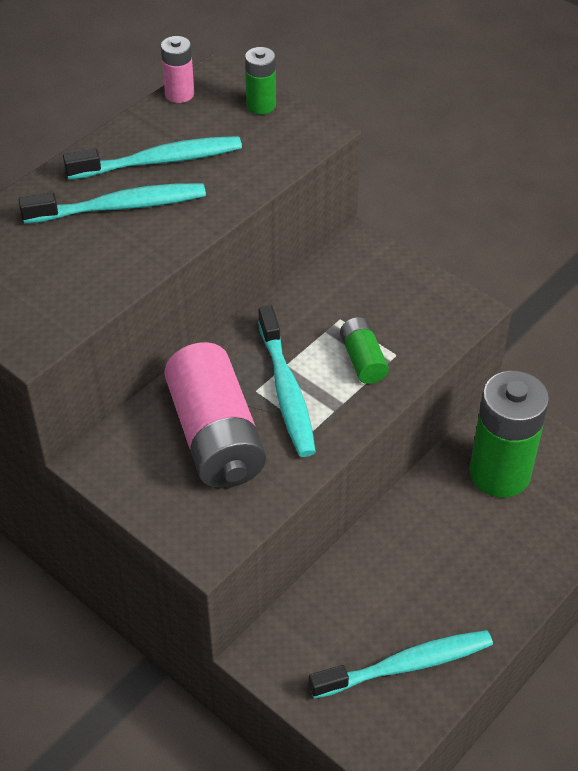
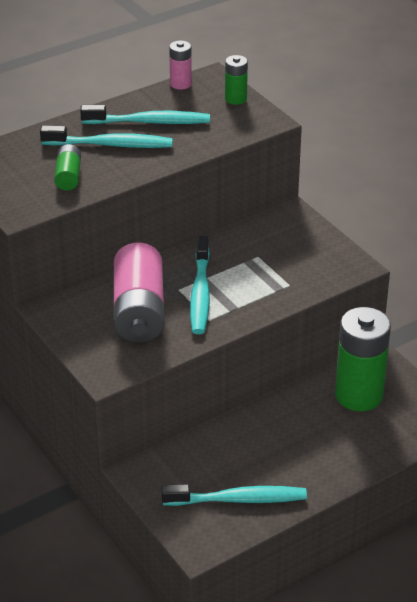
camera: 15 degrees right, 10 degrees down
green battery [340,317,389,384] -> green battery moved to [54,144,81,190]

